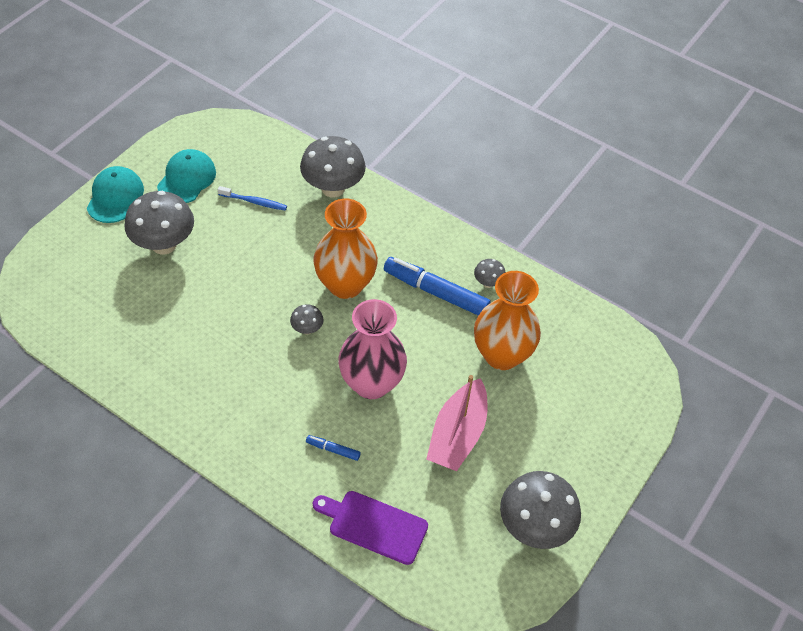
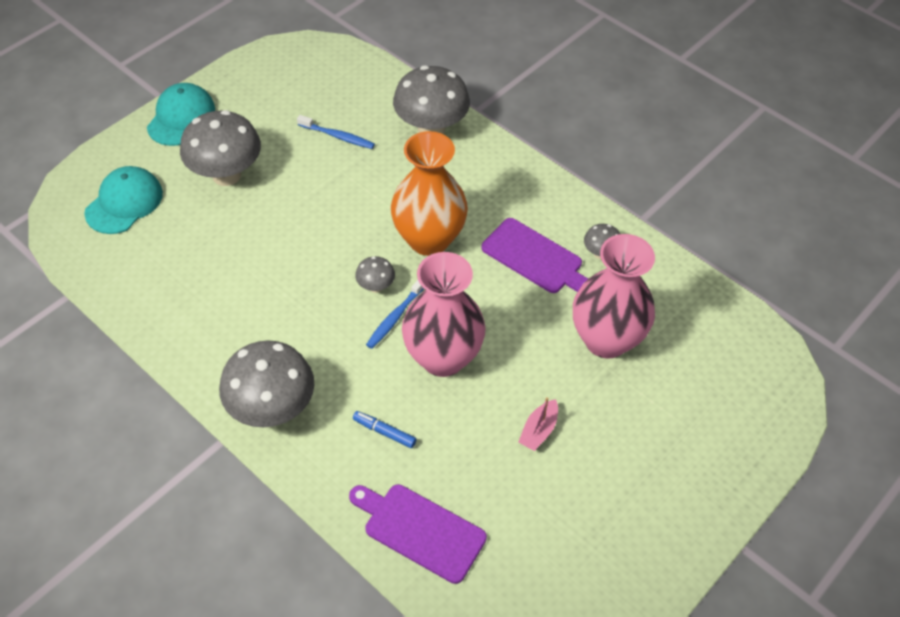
camera: 10 degrees right, 0 degrees up
turquoise cap [157,149,216,203] -> turquoise cap moved to [84,166,163,234]
blue marker [384,257,491,316] -> purple cutting board [481,218,588,293]
pink boat [426,375,487,471] -> pink boat [518,397,558,451], size x0.47
orange vase [474,271,541,370] -> pink vase [573,234,655,359]
grey mushroom [500,471,581,549] -> grey mushroom moved to [219,340,314,427]
none -> blue toothbrush [366,280,424,349]

